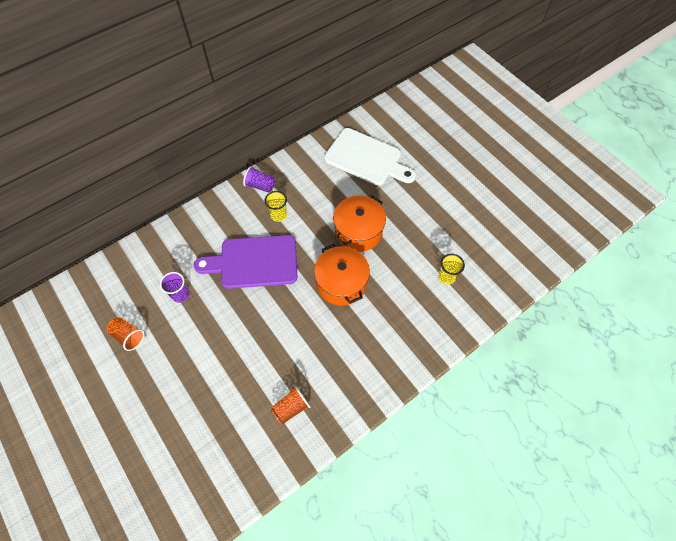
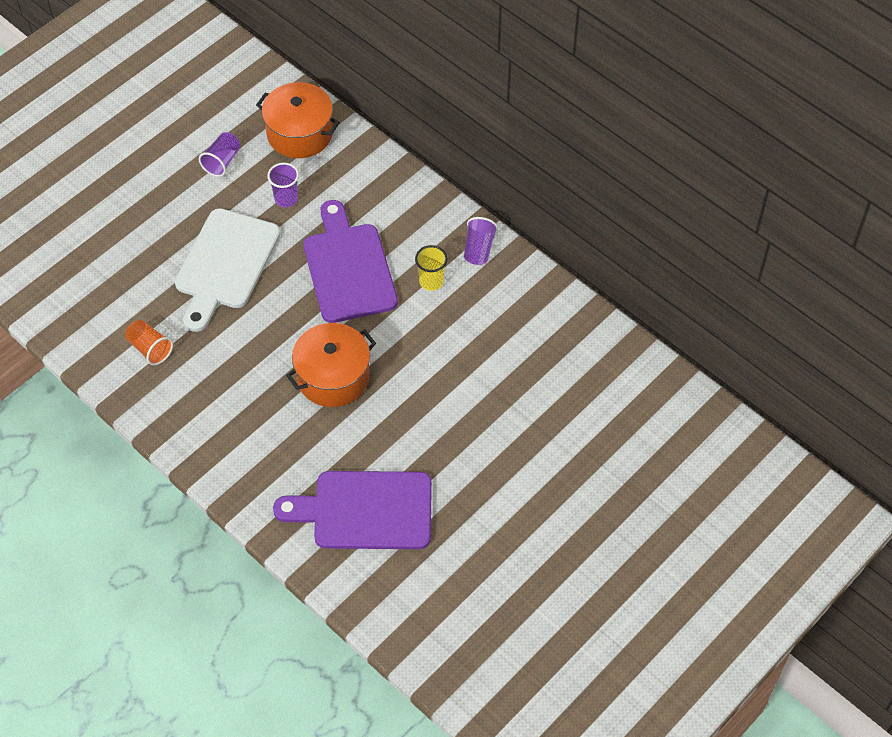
camera: 80 degrees right, 5 degrees down
orange cup [107,317,145,351] -> purple cup [199,132,240,177]
white cutting board [324,128,416,185] -> white cutting board moved to [175,208,280,332]
orange pot [333,195,386,252] -> orange pot moved to [256,82,340,158]
yellow cup [438,254,465,285] -> purple cutting board [273,471,432,549]

